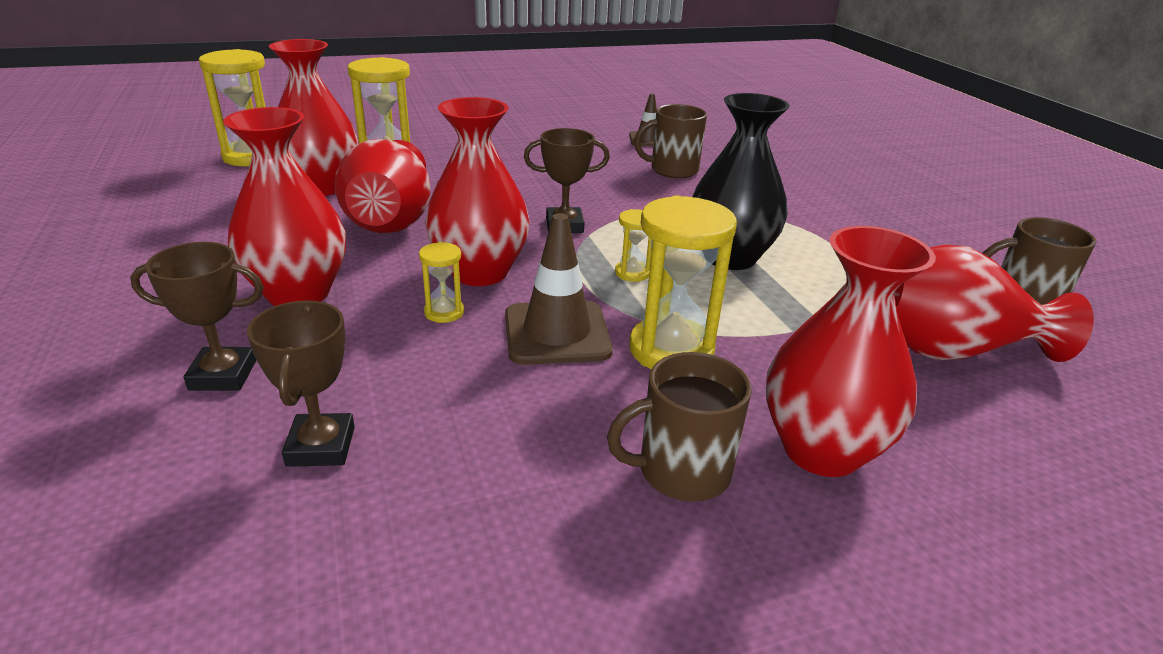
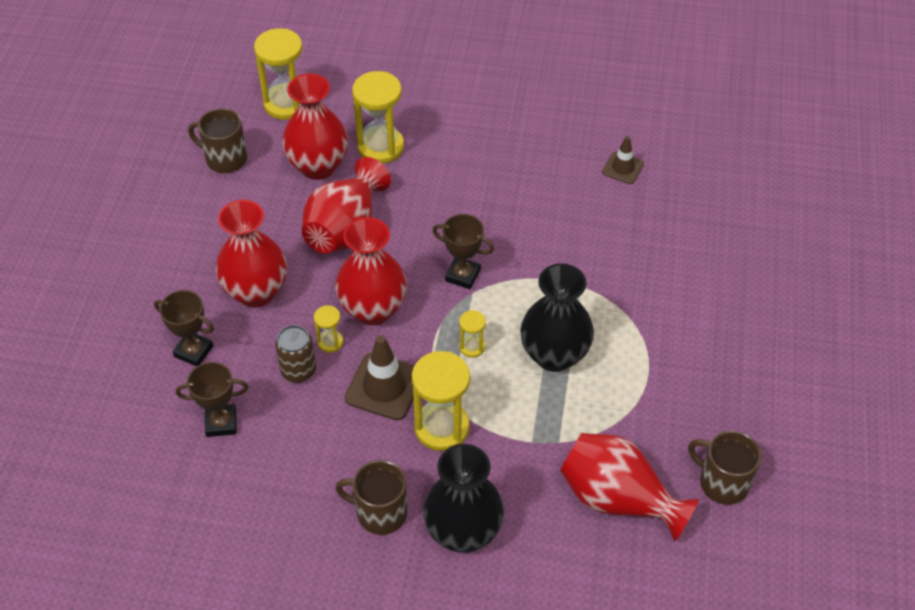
camera: 30 degrees right, 20 degrees up
brown trophy [247,300,355,467] -> brown trophy turned 60 degrees clockwise [176,362,249,437]
brown mug [634,104,707,178] -> brown mug moved to [188,108,247,173]
red vase [766,226,936,477] -> black vase [423,444,504,553]
none -> brown can [275,325,316,383]

